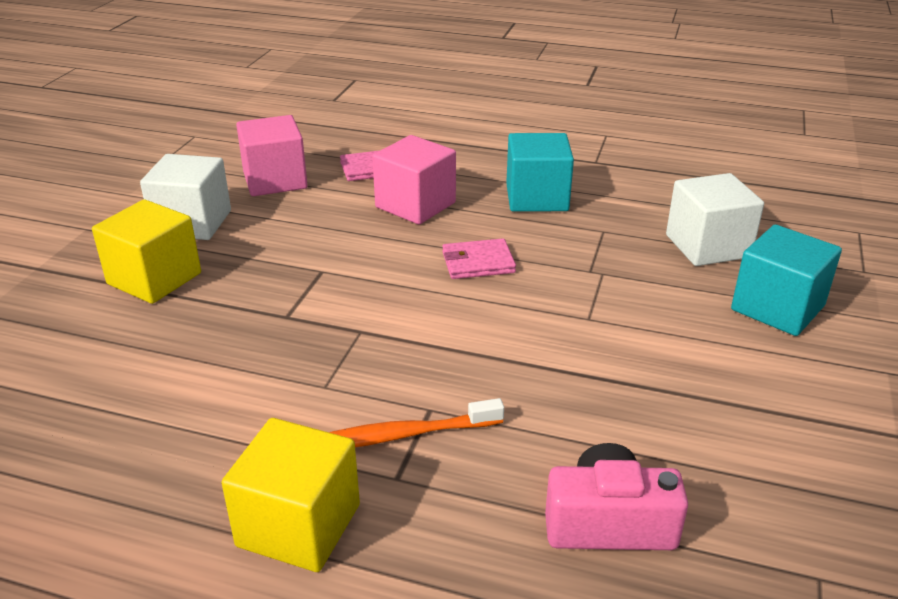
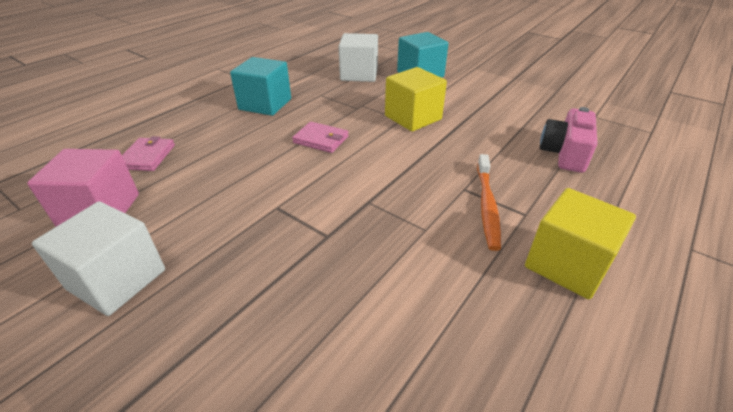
camera: 70 degrees left, 5 degrees up
yellow cube [92,199,201,304] -> yellow cube moved to [385,67,447,131]
pink cube [372,135,456,225] -> none
pink wallet [442,238,516,279] -> pink wallet turned 75 degrees counterclockwise [292,122,349,153]

